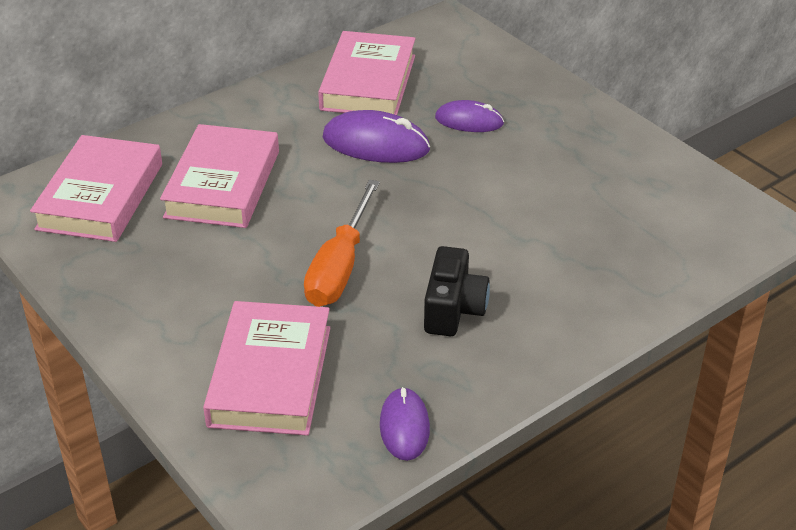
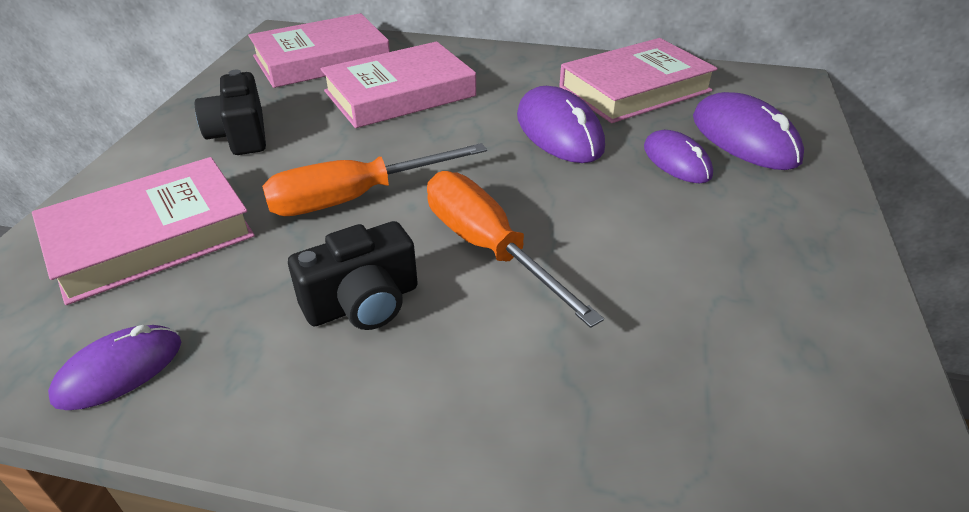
camera: 50 degrees right, 0 degrees up
none -> black camera [195,70,266,155]
none -> orange screwdriver [427,171,604,328]
none -> purple mouse [693,92,804,170]

